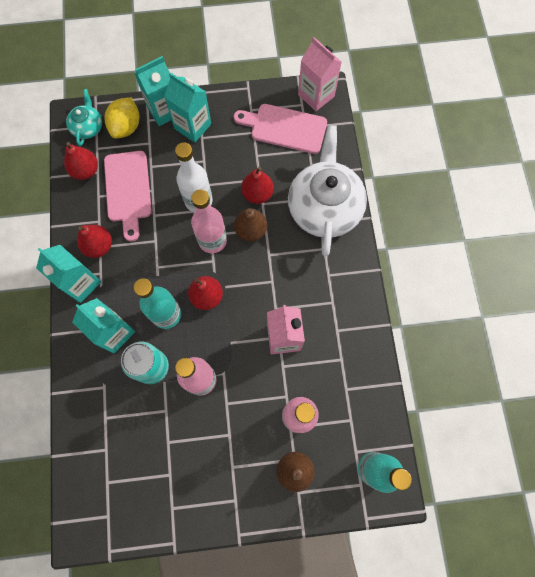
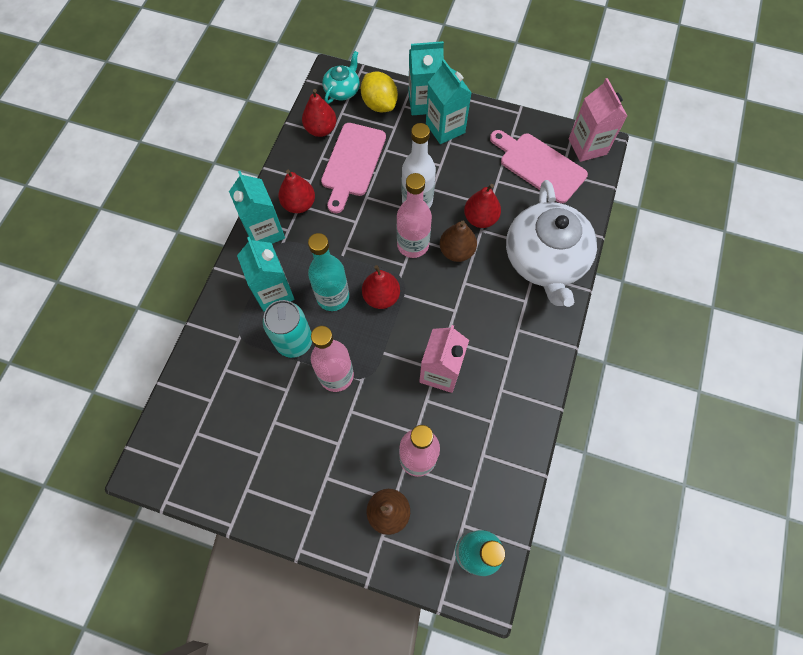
camera: 25 degrees right, 5 degrees down
yellow lemon [105,98,139,139] -> yellow lemon turned 75 degrees counterclockwise [361,71,398,112]
white teapot [288,125,367,256] -> white teapot turned 150 degrees clockwise [506,180,597,307]

